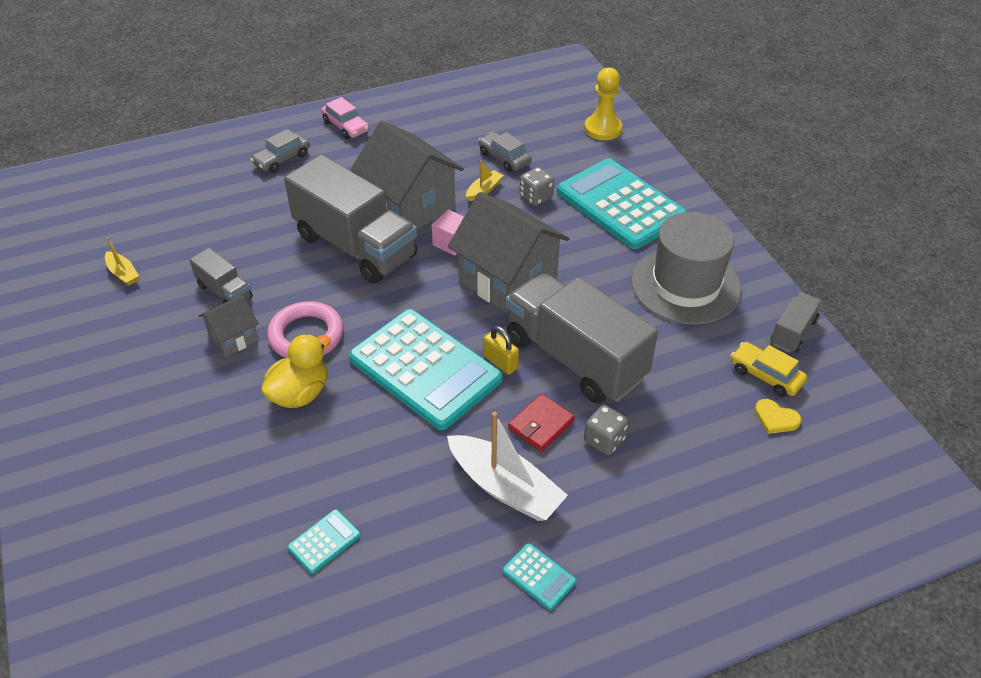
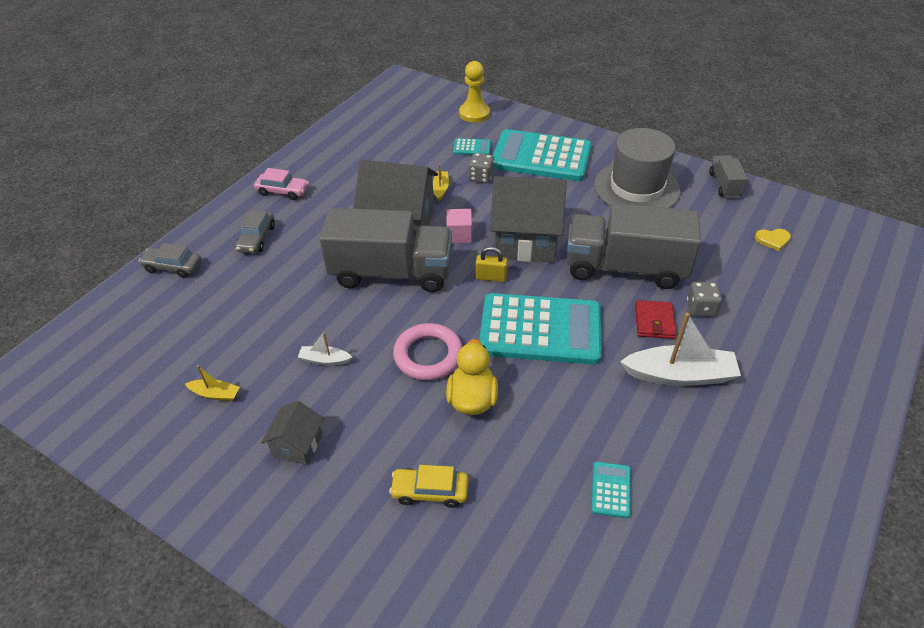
camera: 35 degrees left, 0 degrees up
grey truck [190,248,253,303] -> white boat [298,332,352,366]
grey house [199,295,259,357] -> grey house moved to [261,400,324,465]
grey car [478,132,532,172] -> grey car moved to [139,243,201,278]
yellow padlock [484,326,519,375] -> yellow padlock moved to [476,247,508,282]
turquoise calculator [502,543,577,610] -> turquoise calculator moved to [453,138,491,155]
yellow car [731,342,807,397] -> yellow car moved to [389,465,468,508]

